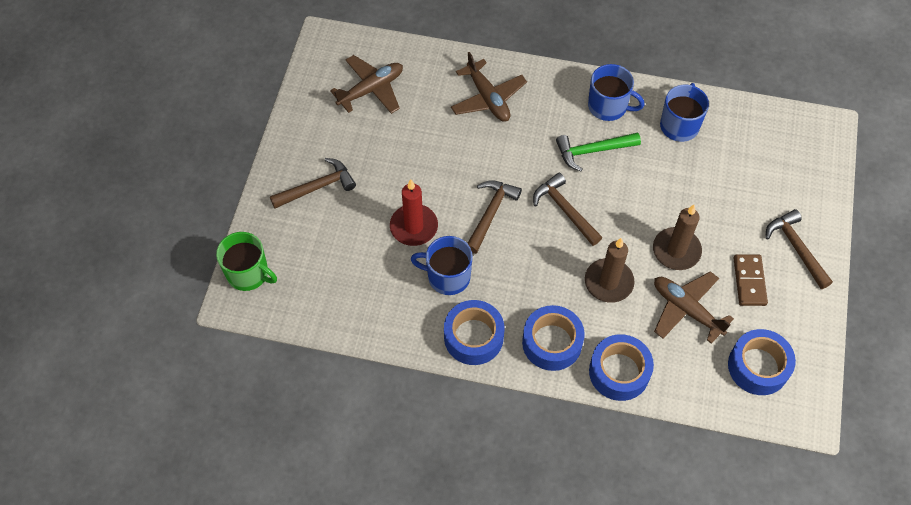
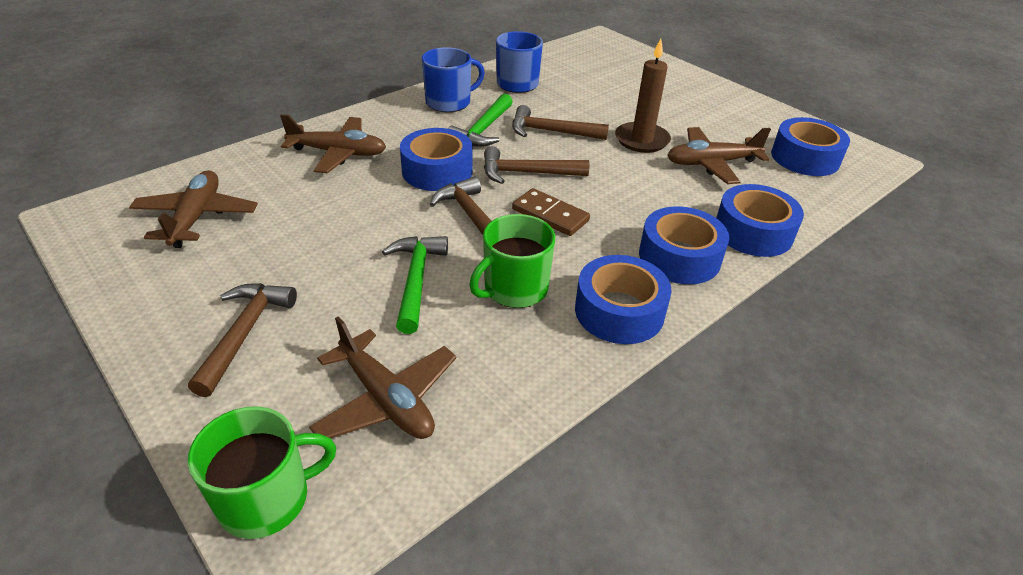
camera: 55 degrees left, 20 degrees down
red candle [390,179,438,246] -> green hammer [382,236,448,334]
blue mug [411,236,473,295] -> green mug [469,214,555,308]
brown candle [585,238,635,303] -> none
brown domino [734,254,768,306] -> brown domino moved to [512,188,590,236]
brown hammer [765,209,833,289] -> brown hammer moved to [512,105,609,140]
none -> brown plane [309,316,456,439]
none -> blue tape [400,128,473,191]

